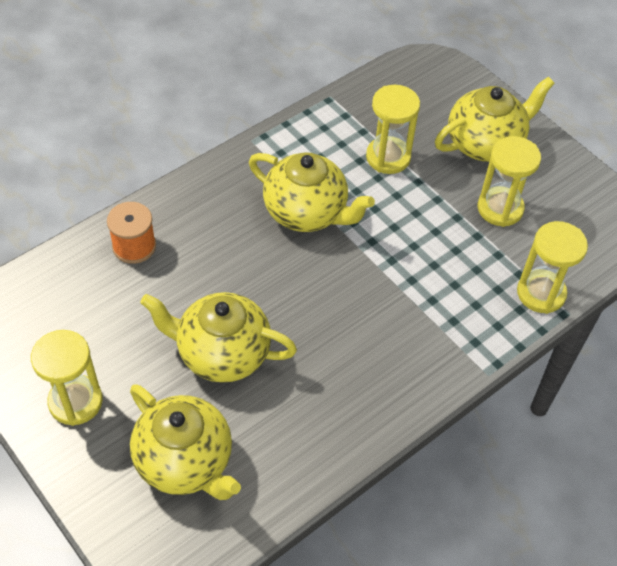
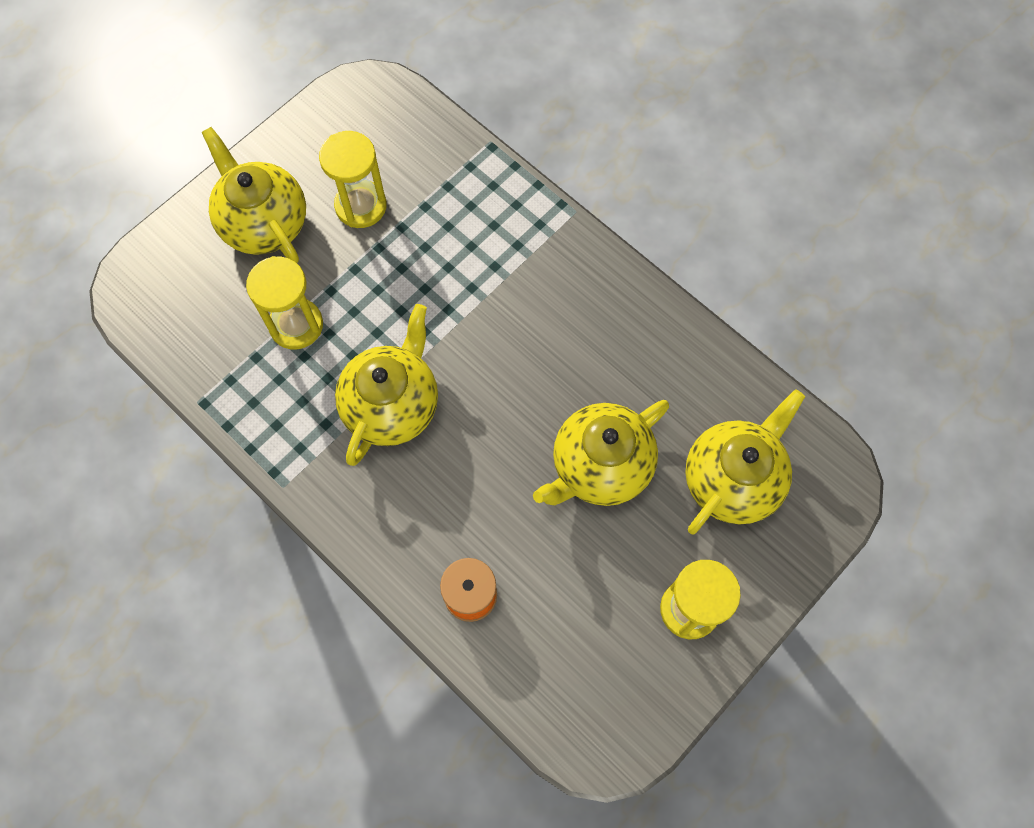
camera: 95 degrees left, 15 degrees up
yellow teapot [140,292,297,383] -> yellow teapot turned 45 degrees clockwise [533,400,669,506]
yellow hourglass [517,221,588,314] -> none

